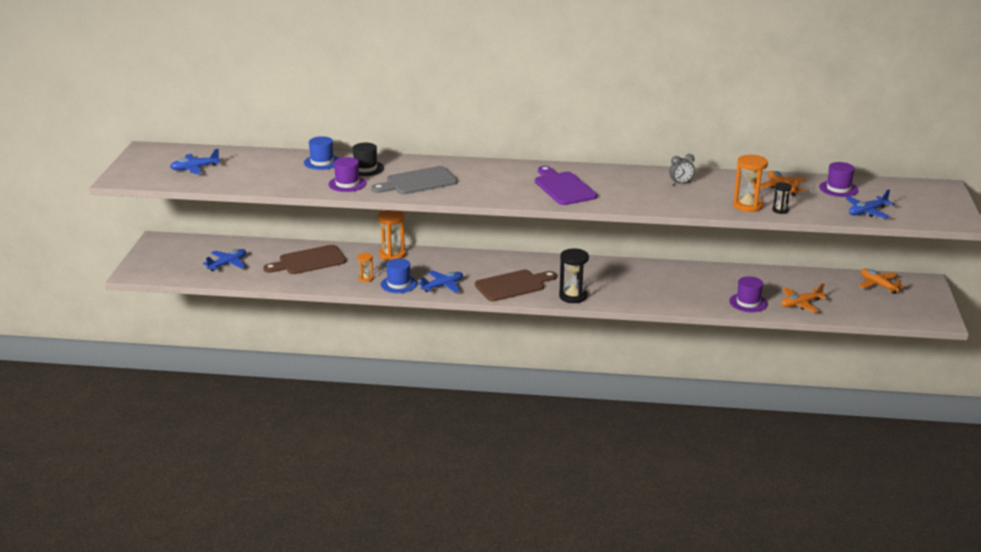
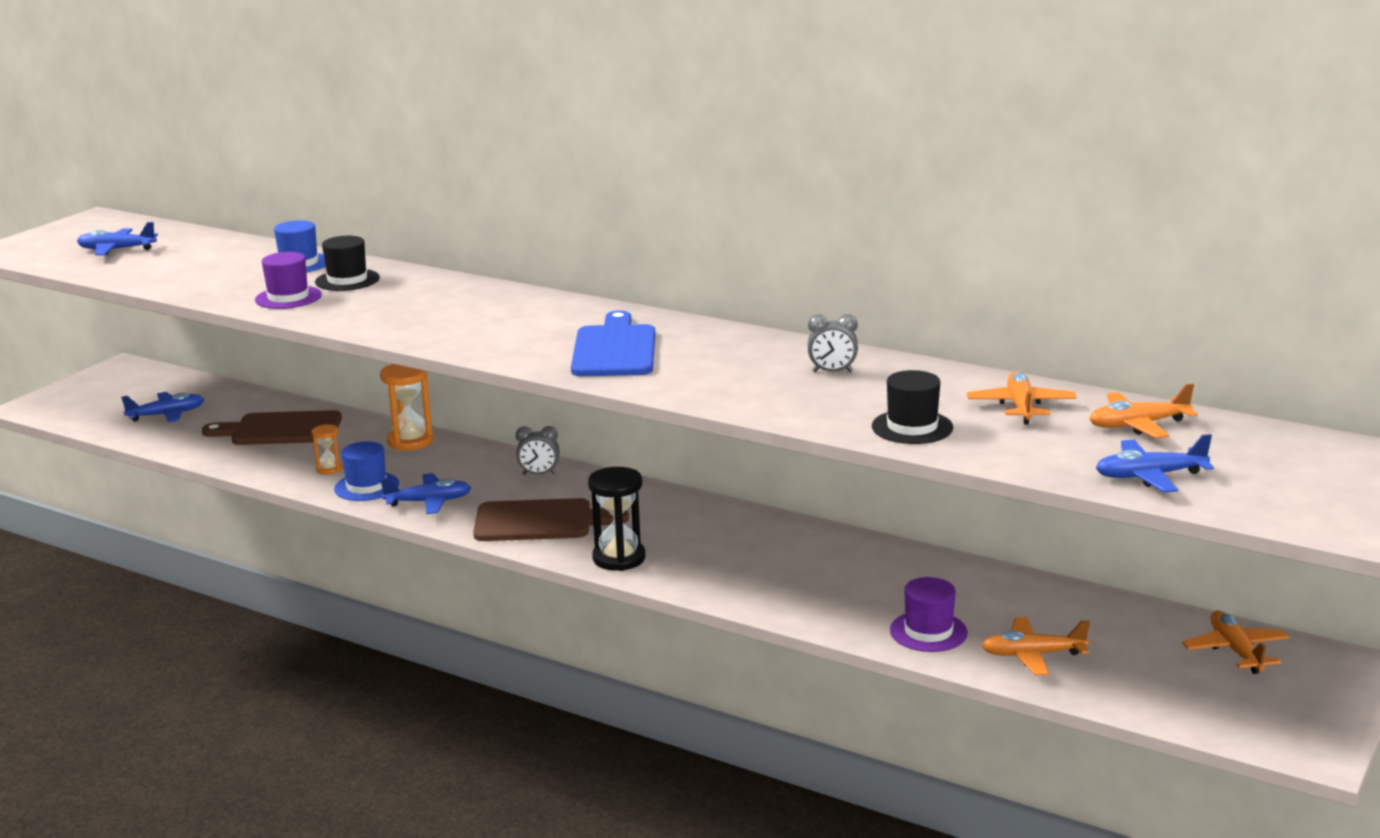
camera: 25 degrees right, 5 degrees down
grey cutting board [371,166,458,194] -> none
purple cutting board [535,166,597,205] -> blue cutting board [571,311,655,376]
orange hourglass [733,155,768,212] -> black hat [872,370,953,444]
black hourglass [772,182,792,214] -> none
purple hat [819,162,858,197] -> orange plane [1089,383,1198,438]
none -> grey clock [516,426,560,475]

